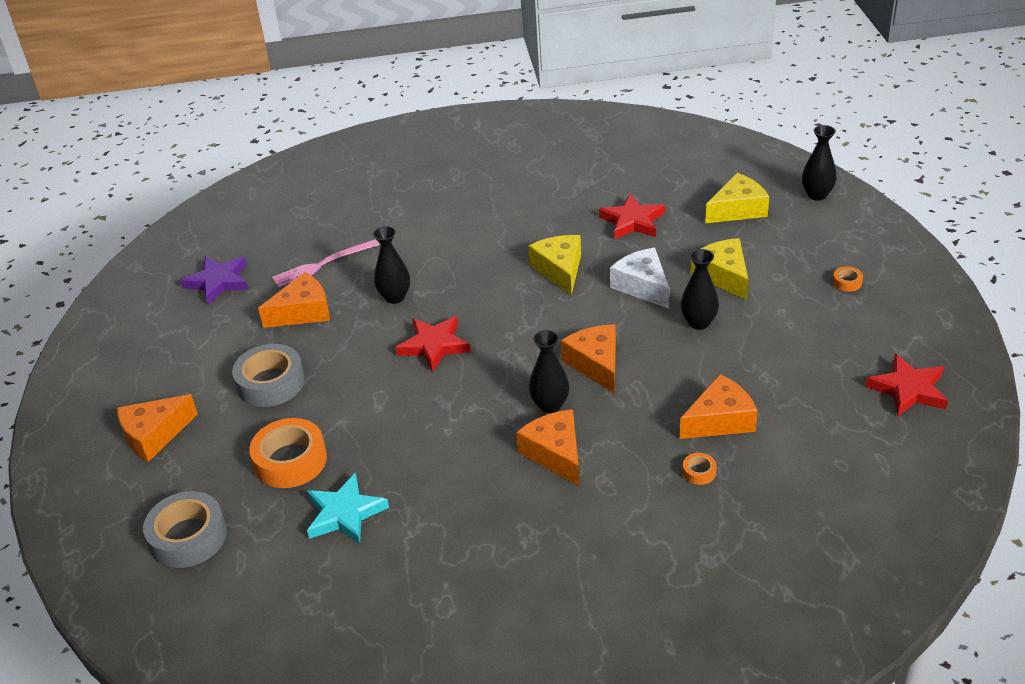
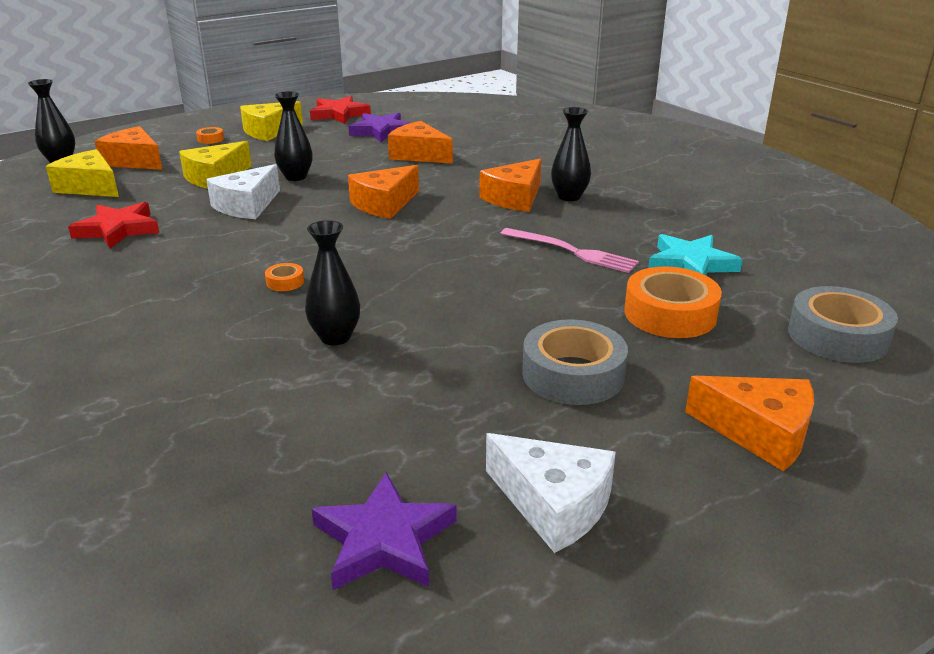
camera: 120 degrees left, 10 degrees down
orange cheese [258,272,330,328] -> orange cheese moved to [95,126,162,170]
pink fork [272,239,379,288] -> pink fork moved to [500,228,639,273]
red star [396,316,471,372] -> none
yellow cheese [528,235,581,296] -> yellow cheese moved to [240,101,303,141]
black vase [529,330,569,413] -> black vase moved to [551,107,591,201]
orange tape [683,453,717,485] -> orange tape moved to [265,263,304,291]
none -> purple star [348,112,410,142]
none -> white cheese [486,433,616,553]

